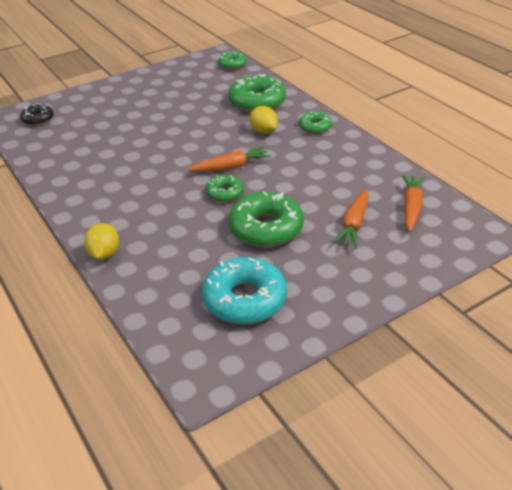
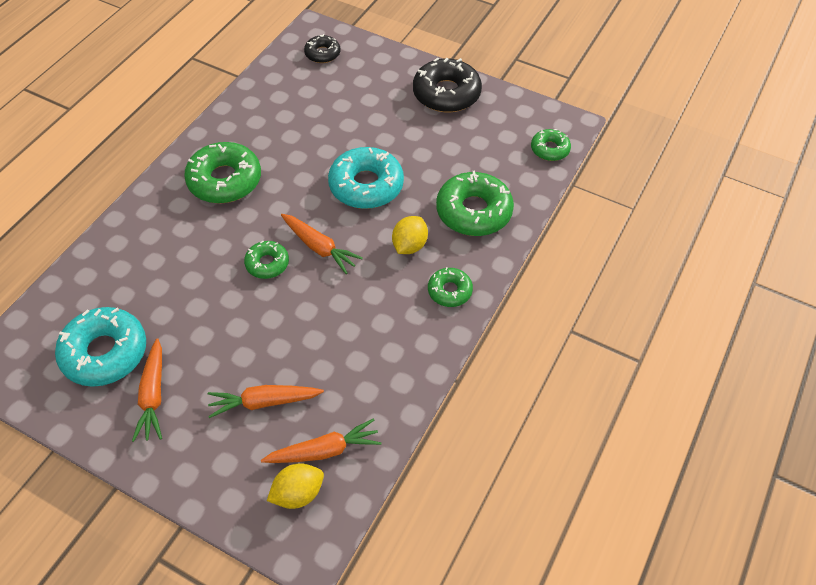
camera: 60 degrees right, 15 degrees up
yellow lemon [84,223,119,260] -> yellow lemon moved to [267,463,324,509]
green donut [229,192,304,247] -> green donut moved to [184,142,261,203]
none -> orange carrot [132,338,162,442]
none -> turquoise donut [328,147,404,209]
none -> black donut [413,57,482,112]

